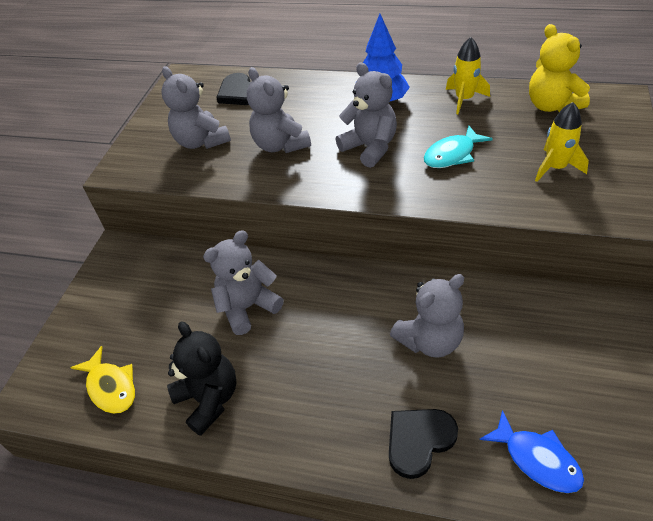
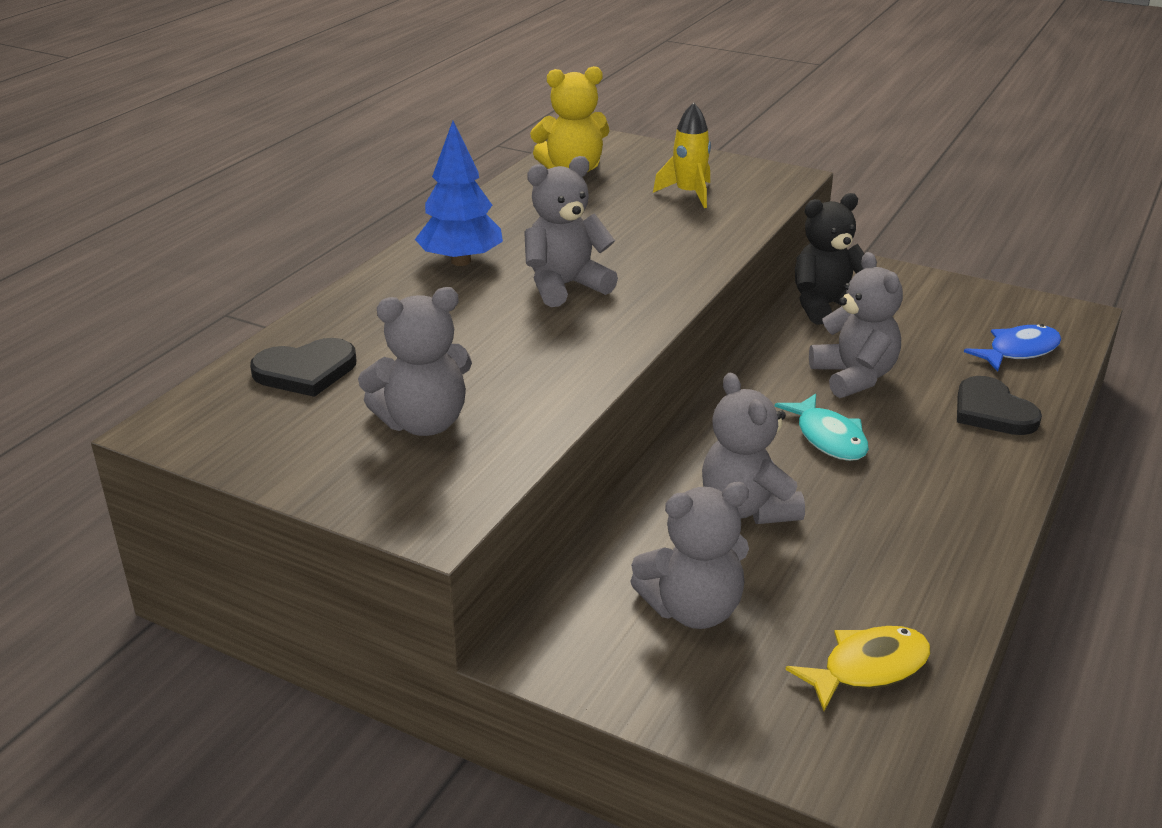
camera: 80 degrees left, 15 degrees down
black teddy bear [167,321,237,436] -> black teddy bear moved to [795,193,864,325]
grey teddy bear [247,67,311,153] -> grey teddy bear moved to [630,482,749,629]
turquoise fish [424,125,493,168] -> turquoise fish moved to [775,394,869,461]
yellow rocket [446,37,490,114] -> none

